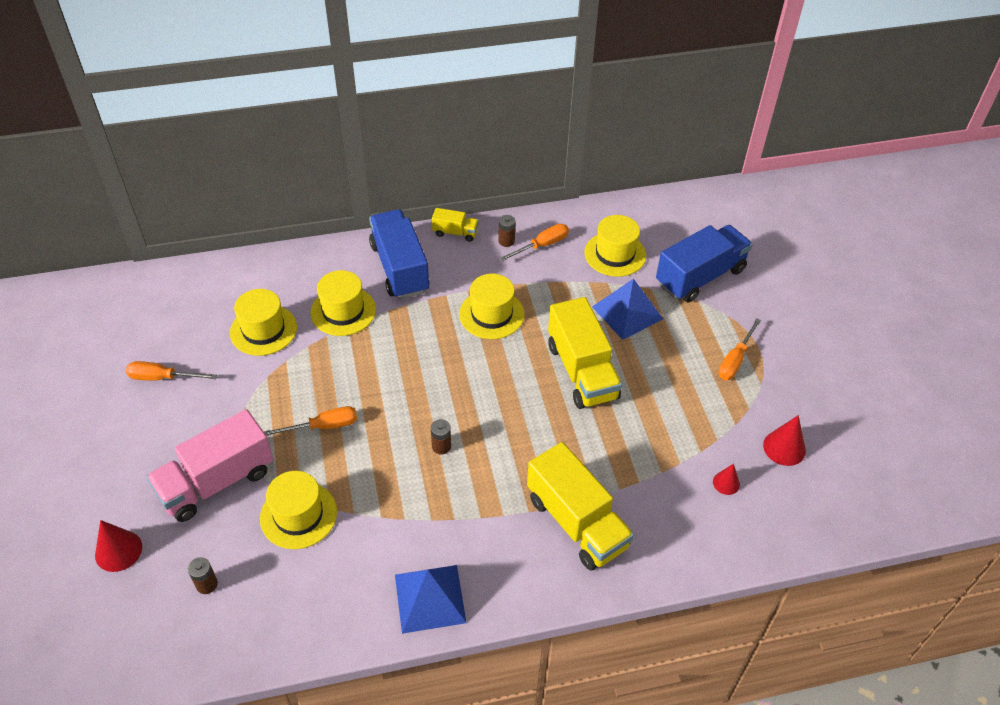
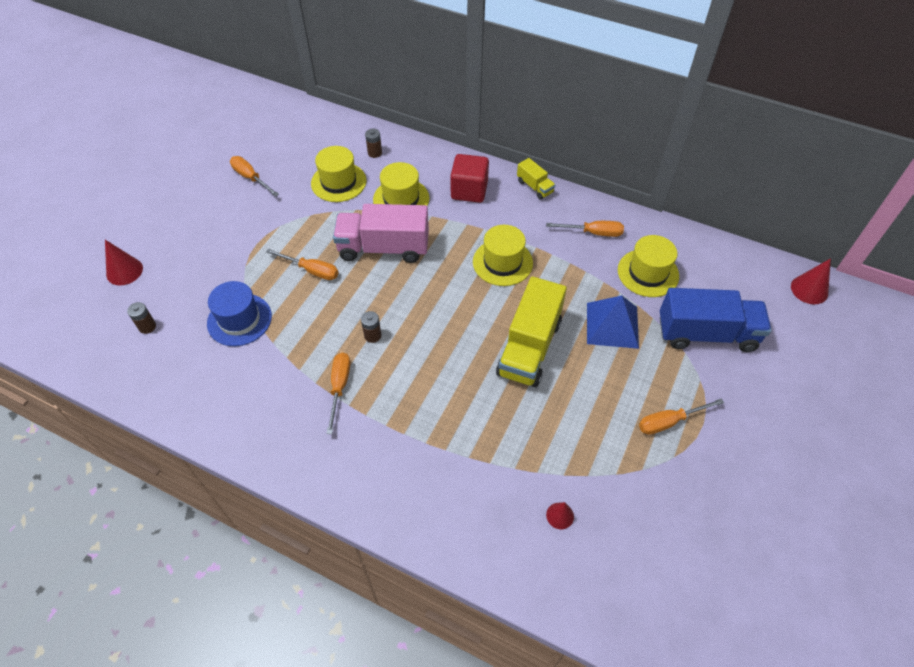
camera: 40 degrees right, 5 degrees up
pink truck [146,409,273,522] -> pink truck moved to [333,204,429,263]
yellow hat [260,471,337,549] -> blue hat [207,281,272,346]
blue truck [369,209,430,299] -> red cube [450,154,489,203]
blue pyramid [395,565,467,634] -> none
brown battery [498,215,516,247] -> brown battery moved to [365,129,382,158]
yellow truck [527,442,634,570] -> none
red cone [763,415,806,466] -> red cone moved to [791,258,831,304]
none -> orange screwdriver [326,353,350,434]

